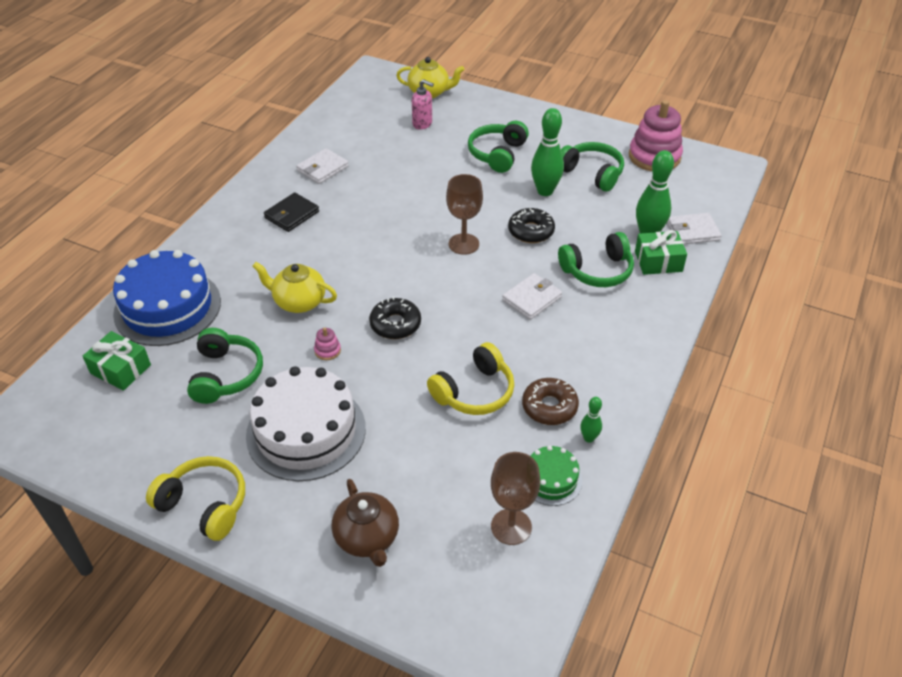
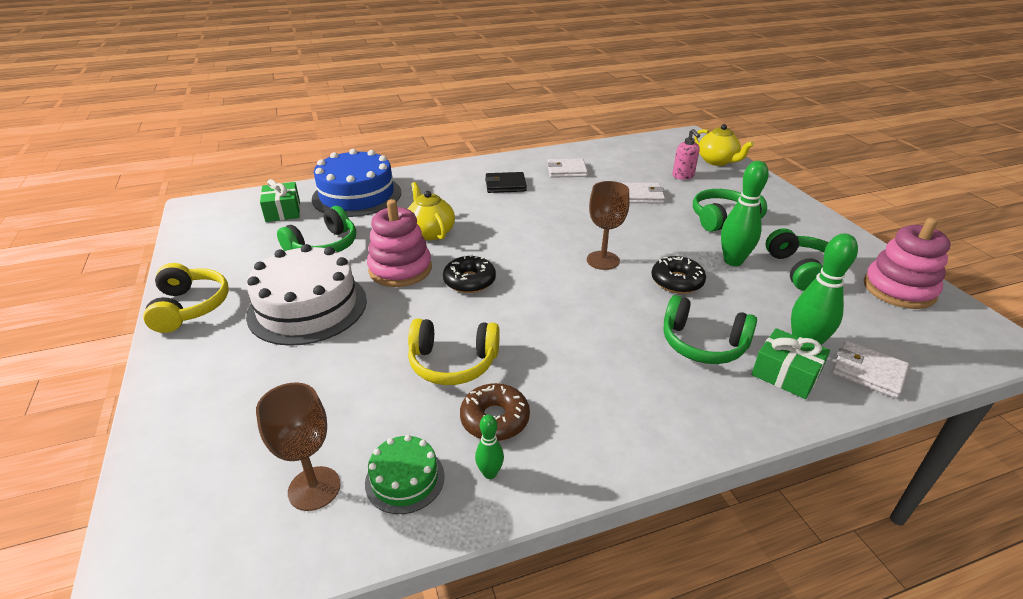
camera: 45 degrees right, 10 degrees down
pink stacking toy [314,328,341,360] -> pink stacking toy [367,199,432,287], size x2.46
brown teapot [332,479,399,567] -> none
white wallet [502,273,562,320] -> white wallet moved to [621,182,665,204]

